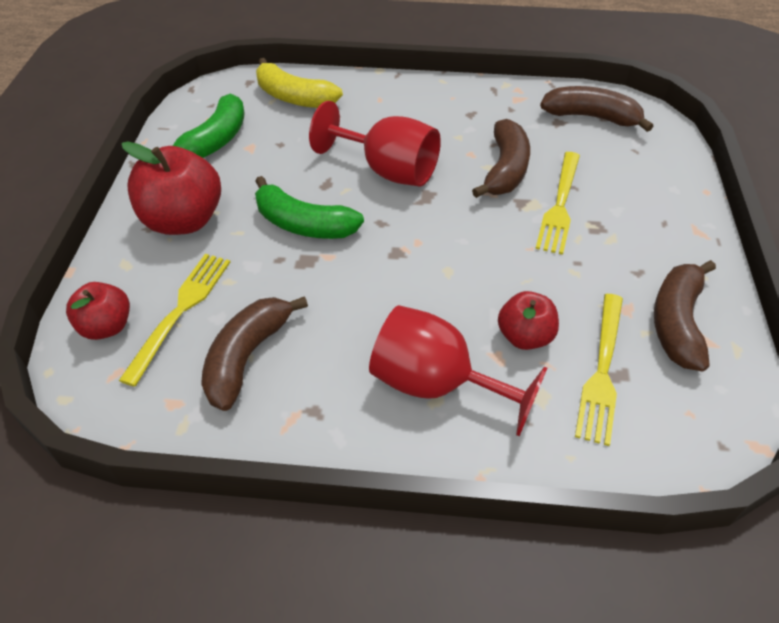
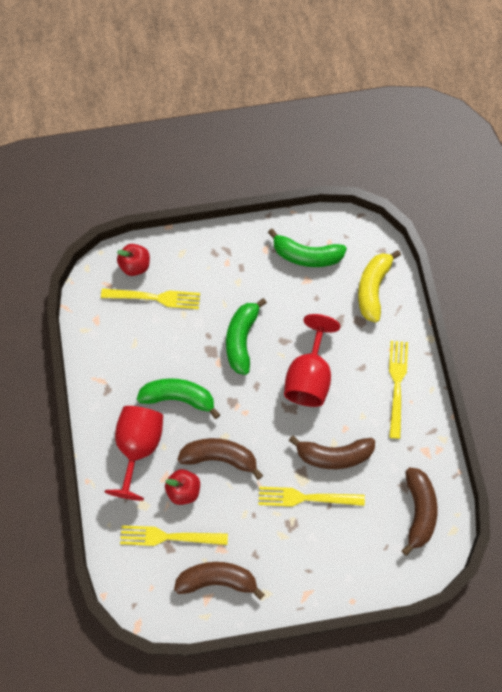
camera: 75 degrees right, 20 degrees up
red apple [121,142,221,235] -> none
brown banana [201,296,308,411] -> brown banana moved to [177,438,263,480]
none -> green banana [137,378,220,419]
none -> yellow fork [389,341,408,439]

